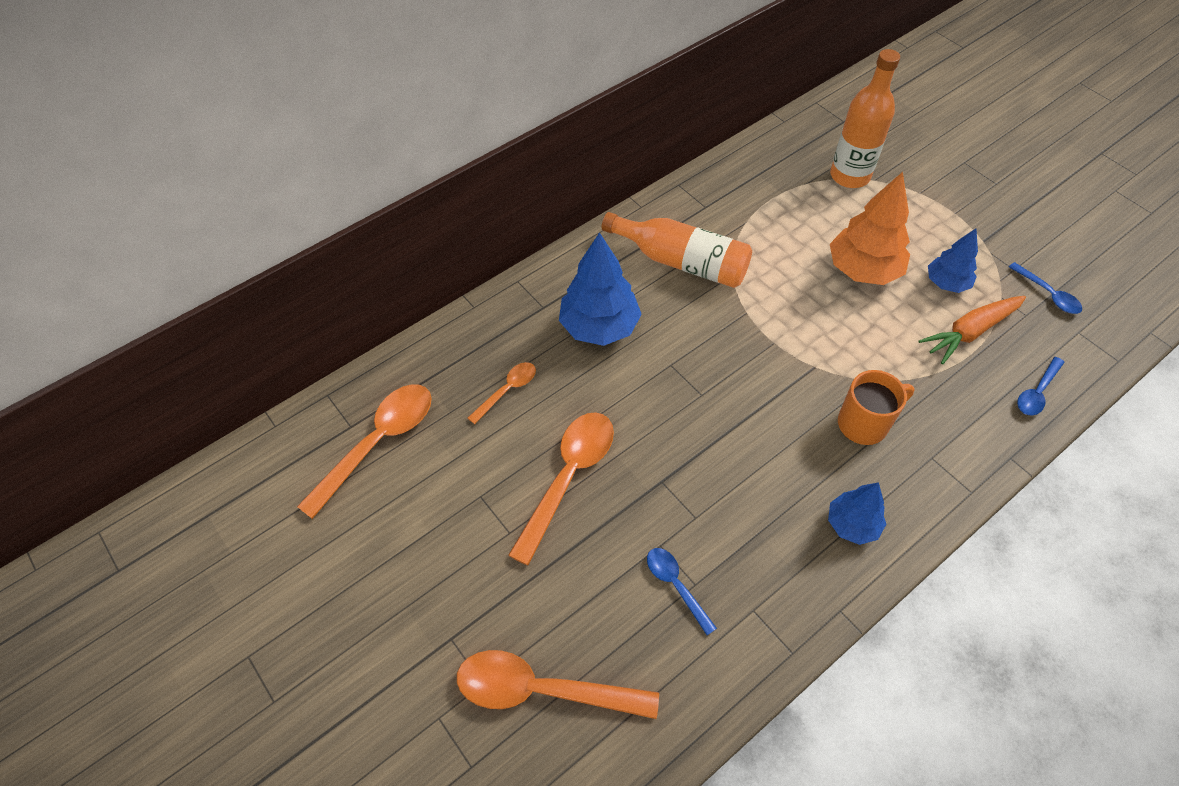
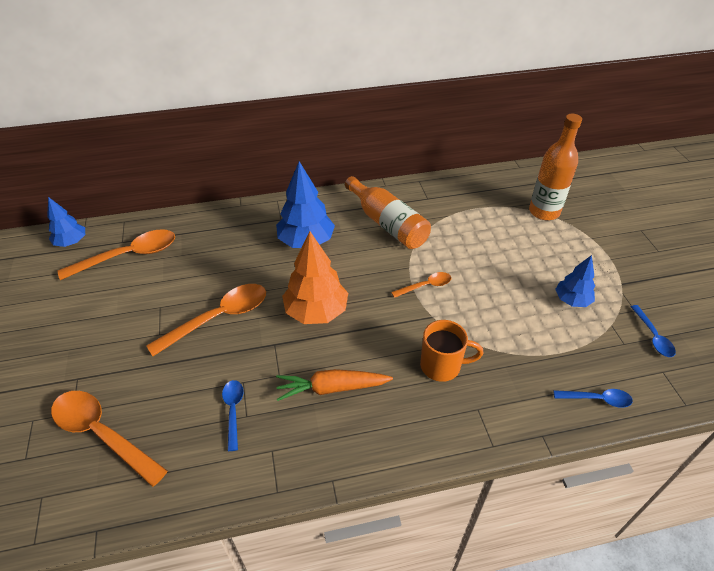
camera: 25 degrees right, 10 degrees down
orange spoon [468,362,536,424] -> orange spoon moved to [391,272,451,298]
blue tree [828,482,886,545] -> blue tree moved to [47,197,85,247]
orange tree [830,172,910,285] -> orange tree moved to [282,231,348,324]
orange carrot [919,296,1026,364] -> orange carrot moved to [276,369,393,401]
blue spoon [1017,357,1065,415] -> blue spoon turned 150 degrees counterclockwise [554,389,633,408]

